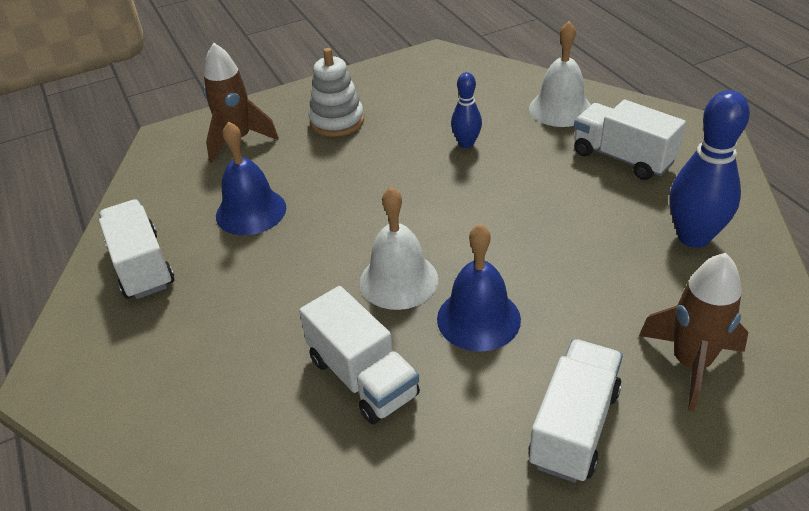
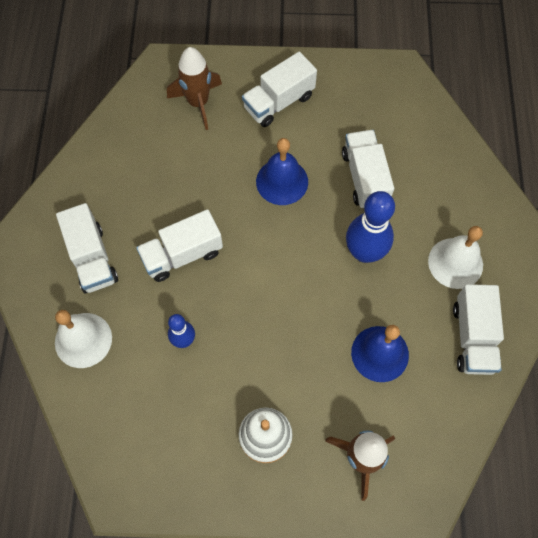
camera: 155 degrees left, 25 degrees up
white bell [360,187,439,310] -> white bell moved to [428,226,483,289]
blue bowling pin [669,90,750,248] -> blue bowling pin moved to [346,191,395,263]
none -> white truck [136,209,223,282]

